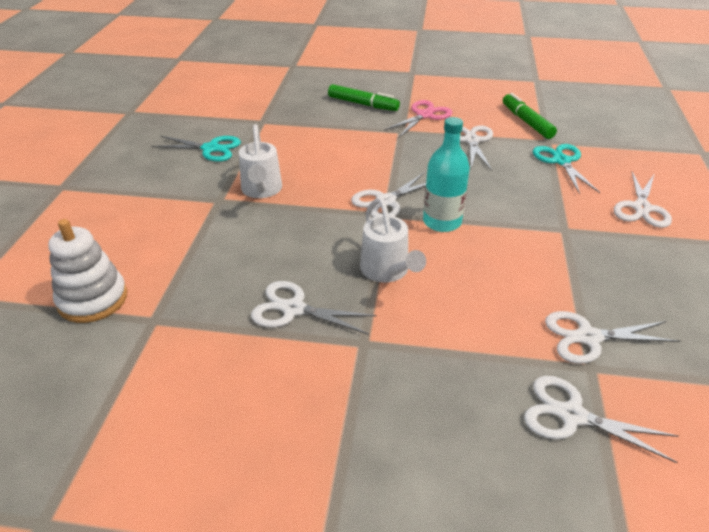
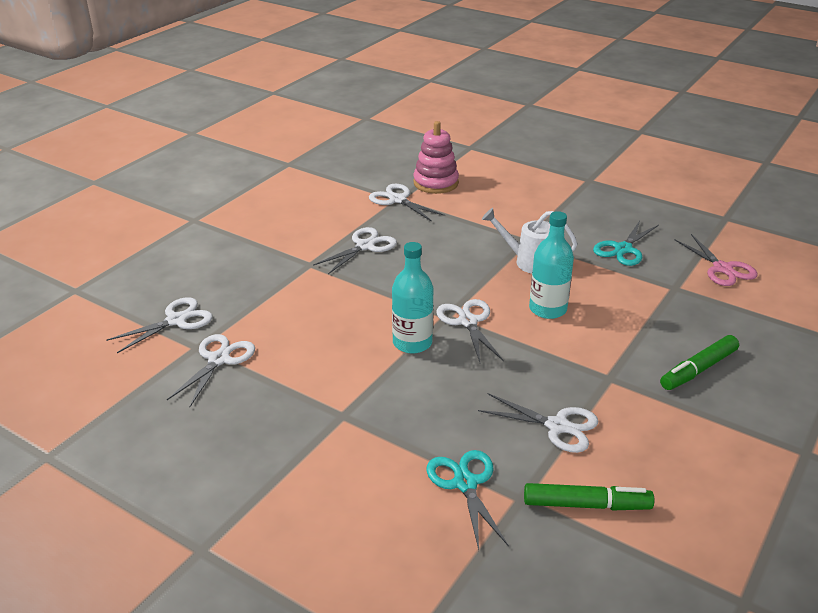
camera: 115 degrees right, 5 degrees down
white stacking toy [48,219,127,323] -> pink stacking toy [413,121,459,194]
white watering can [360,198,426,282] -> none
pink scissors [384,100,452,137] -> pink scissors moved to [675,234,758,286]
turquoise scissors [533,144,600,194] -> turquoise scissors turned 120 degrees counterclockwise [426,450,509,550]
white scissors [614,171,672,228] -> white scissors moved to [369,184,445,222]
none -> turquoise bottle [529,211,574,319]

